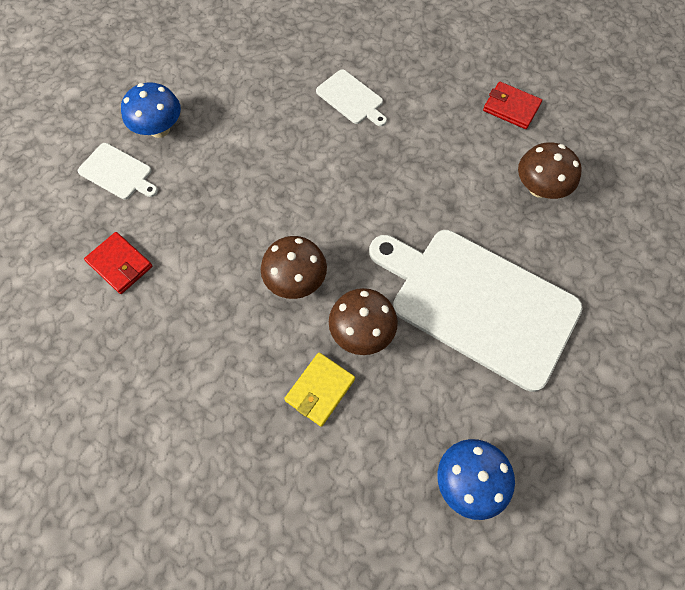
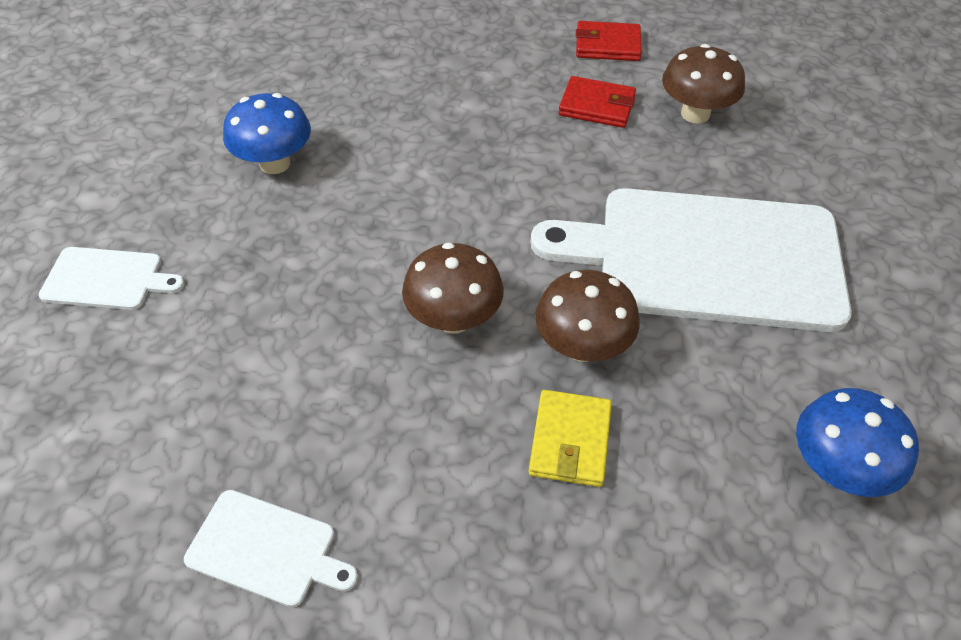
camera: 25 degrees left, 15 degrees down
red wallet [84,232,153,294] -> red wallet moved to [558,76,636,128]
blue mushroom [121,82,181,138] -> blue mushroom moved to [223,93,311,174]
white cutting board [316,69,387,126] -> white cutting board moved to [184,490,358,608]

